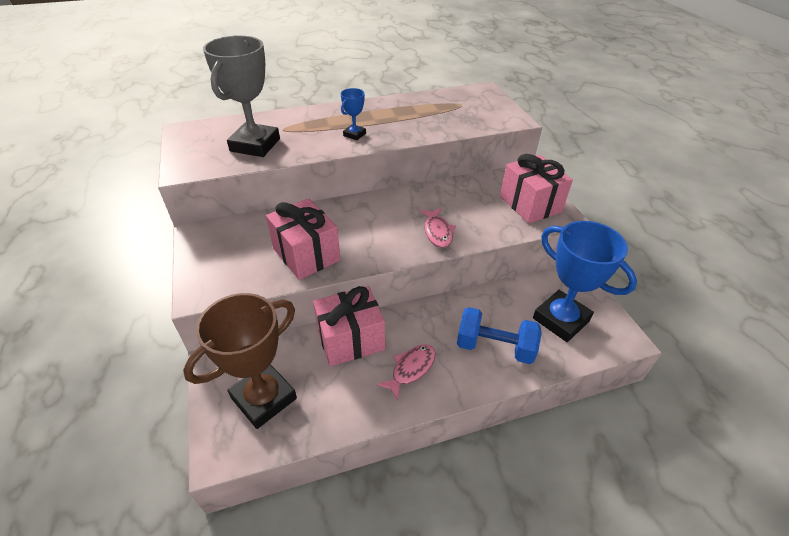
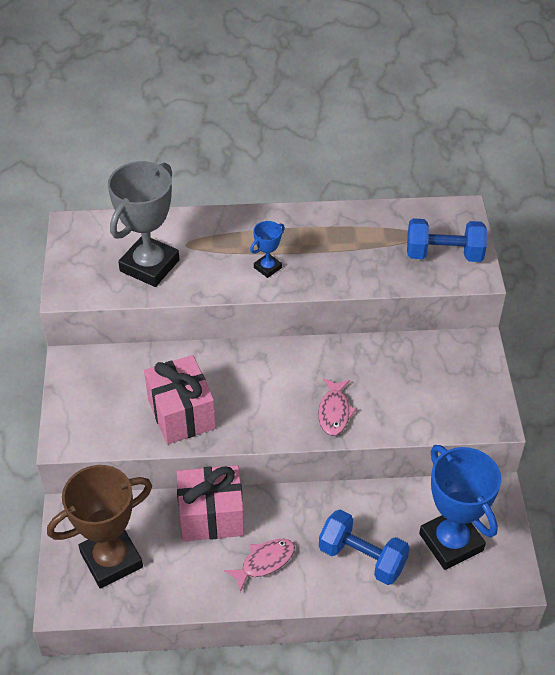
camera: 15 degrees right, 5 degrees up
pink gift [500,154,573,223] -> none
none -> blue dumbbell [407,218,487,262]

